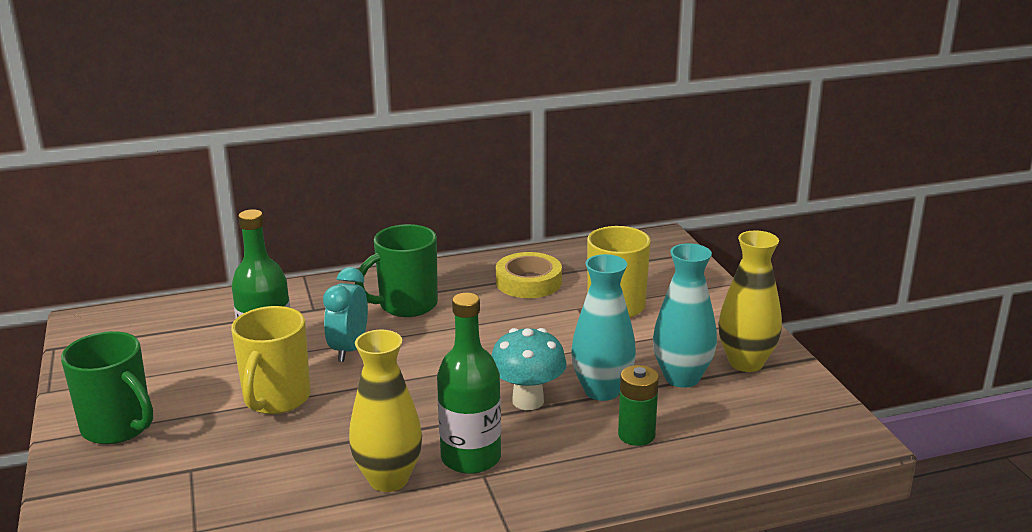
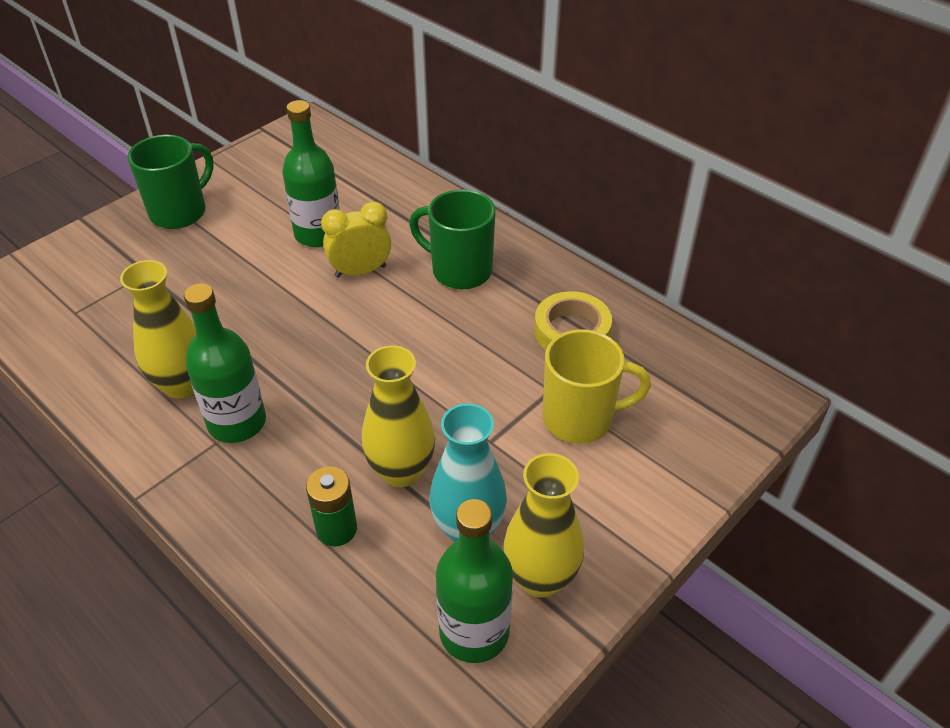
camera: 60 degrees right, 20 degrees up
green mug [61,331,153,444] -> green mug turned 150 degrees counterclockwise [127,135,213,229]
yellow mug [231,306,311,414] -> none
turquoise clock [323,267,368,362] -> yellow clock [321,202,391,278]
turquoise mushroom [491,328,567,410] -> none
turquoise vase [571,254,636,401] -> yellow vase [362,345,435,487]
none -> green bottle [436,499,513,663]

